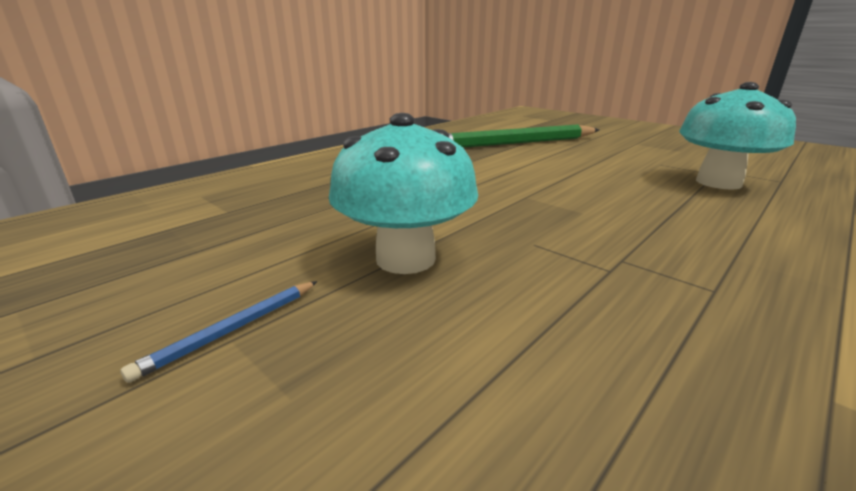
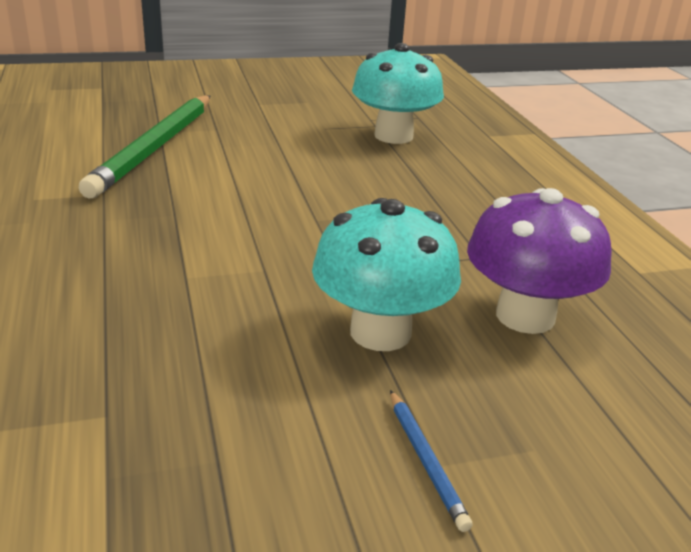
camera: 60 degrees left, 5 degrees up
none -> purple mushroom [467,188,612,334]

